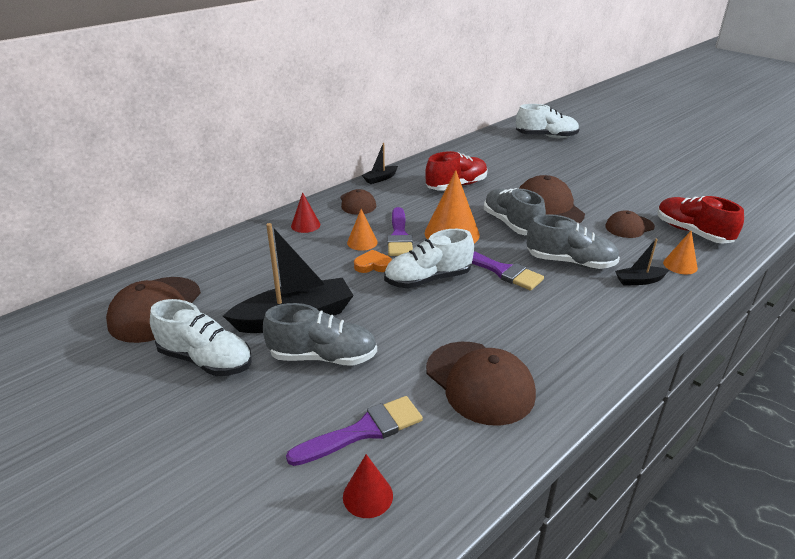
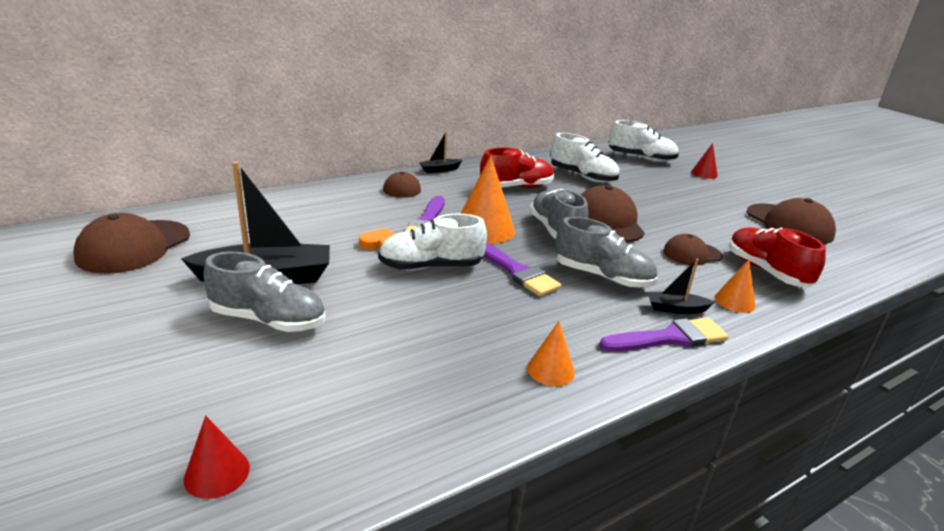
camera: 10 degrees right, 5 degrees down
white shoe [150,299,252,376] -> white shoe moved to [551,133,620,183]
purple brush [286,396,423,466] -> purple brush moved to [599,318,729,352]
red cone [291,192,320,233] -> red cone moved to [691,143,718,179]
orange cone [347,209,378,251] -> orange cone moved to [527,321,575,386]
brown cap [426,342,536,426] -> brown cap moved to [746,198,836,244]

